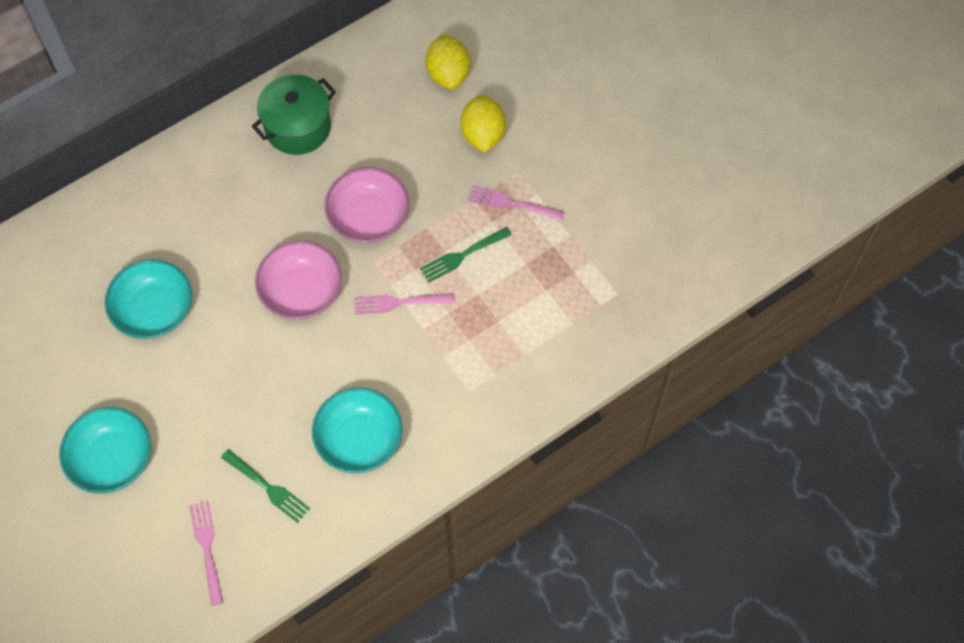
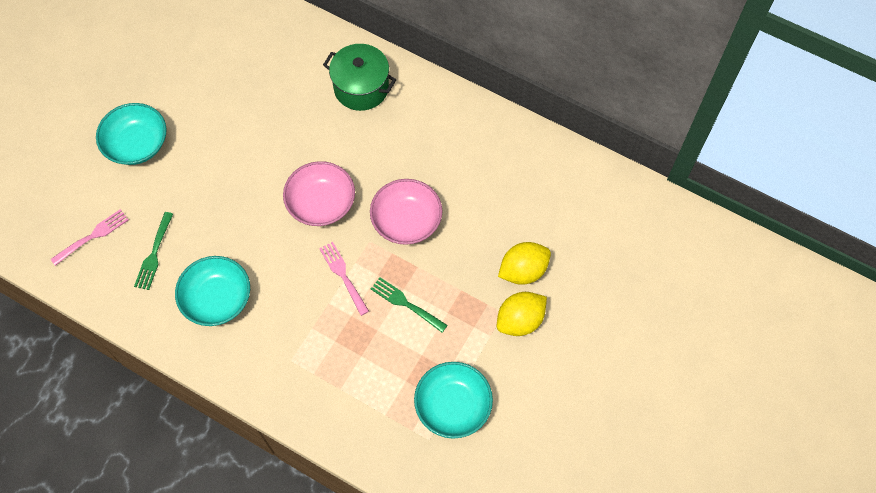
camera: 65 degrees right, 0 degrees up
turquoise bowl [105,259,192,339] -> turquoise bowl moved to [414,362,493,439]
green pot [252,74,336,155] -> green pot moved to [323,44,396,111]
yellow lemon [426,34,471,90] -> yellow lemon moved to [497,292,547,336]
pink fork [468,185,564,221] -> none

